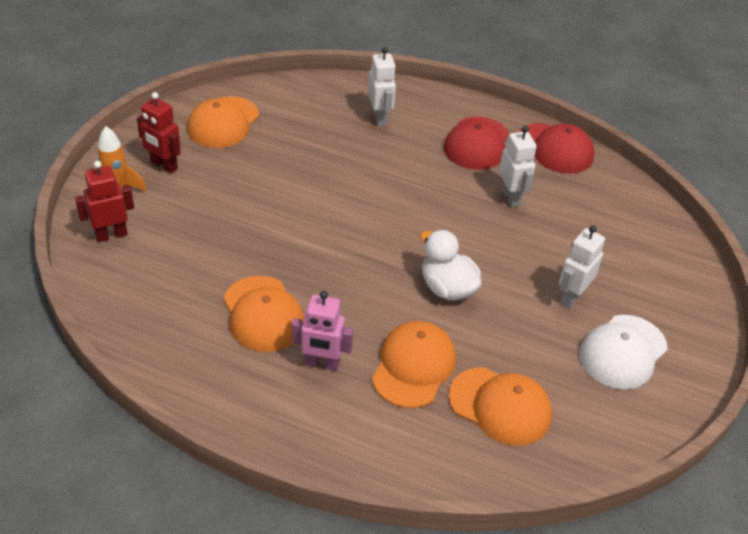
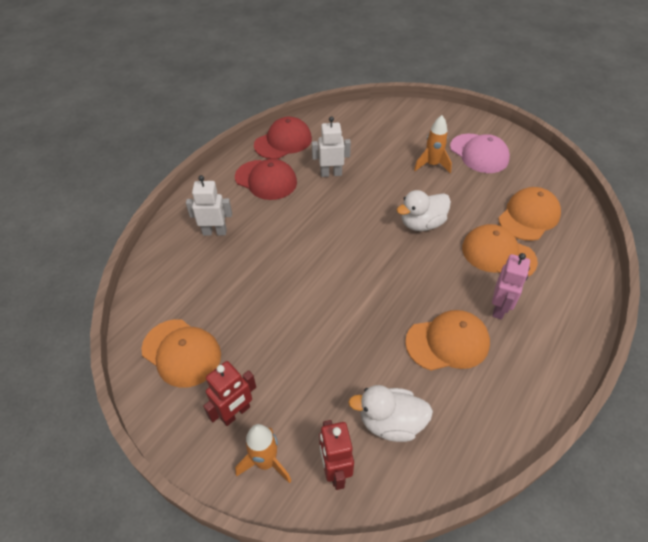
camera: 75 degrees left, 5 degrees up
white robot [559,225,605,308] -> orange rocket [414,115,452,173]
white cap [579,315,668,389] -> pink cap [450,134,510,173]
none -> white duck [348,385,433,442]

